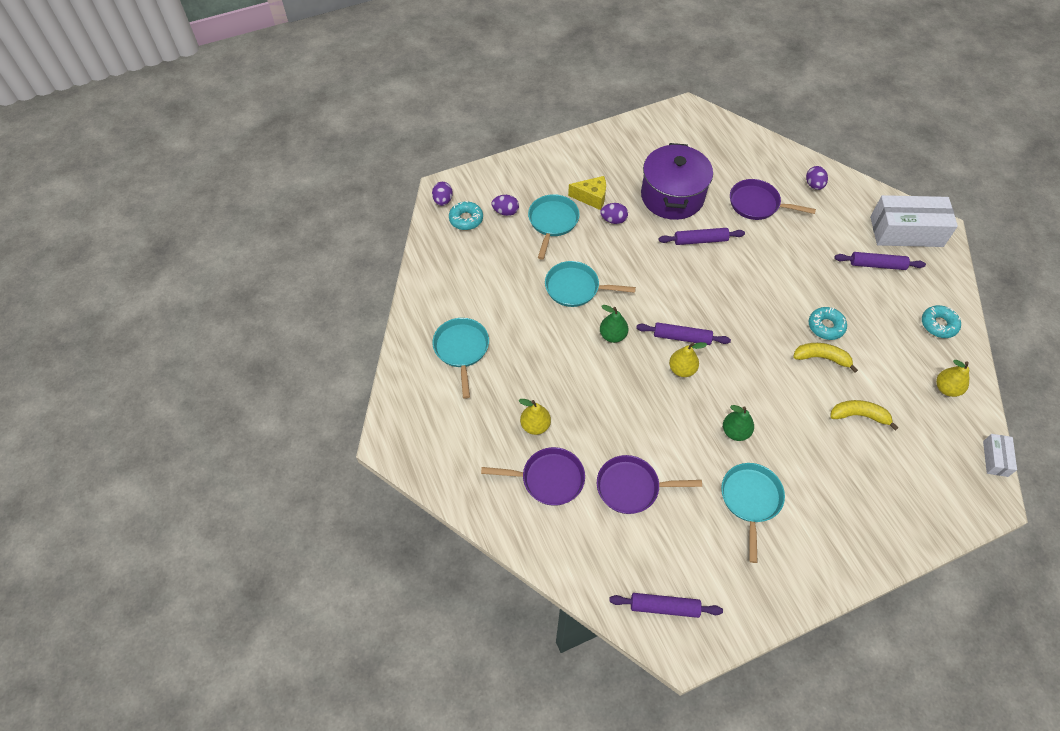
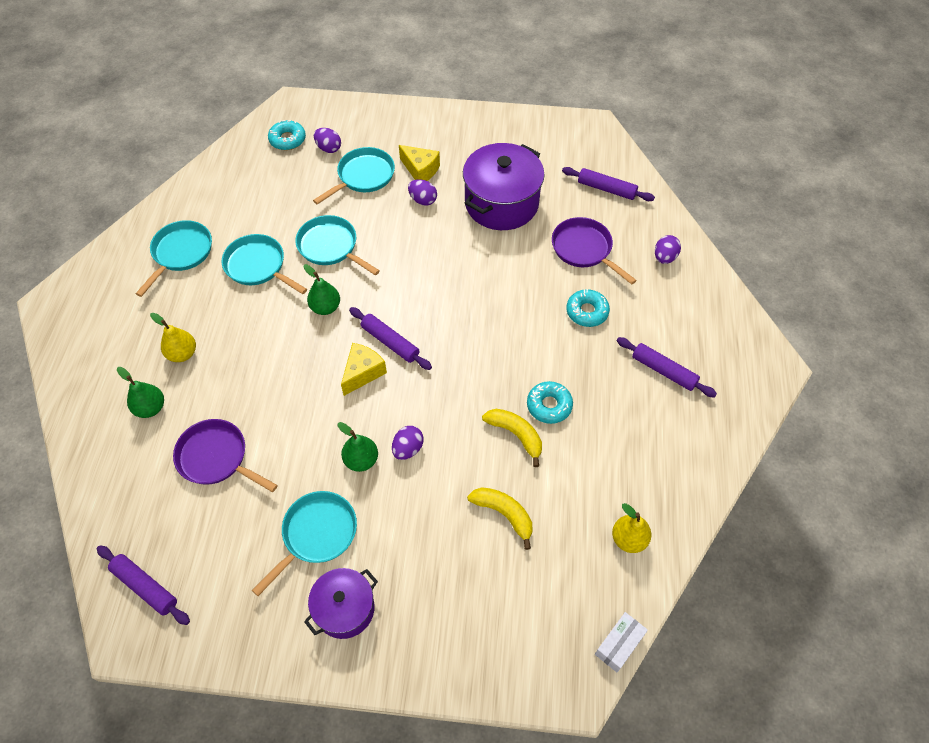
camera: 30 degrees right, 0 degrees up
purple egg [432,182,453,206] -> purple egg moved to [392,426,424,460]
purple pan [481,447,585,506] -> green pear [117,367,164,418]
purple rolling pin [659,228,745,245] -> purple rolling pin moved to [562,167,655,201]
yellow pear [669,342,707,377] -> yellow cheese [341,343,387,396]
white box [870,195,958,247] -> none
turquoise donut [922,305,961,338] -> turquoise donut moved to [566,289,610,327]
none -> turquoise pan [222,234,307,294]
none -> purple pot [304,568,378,639]

